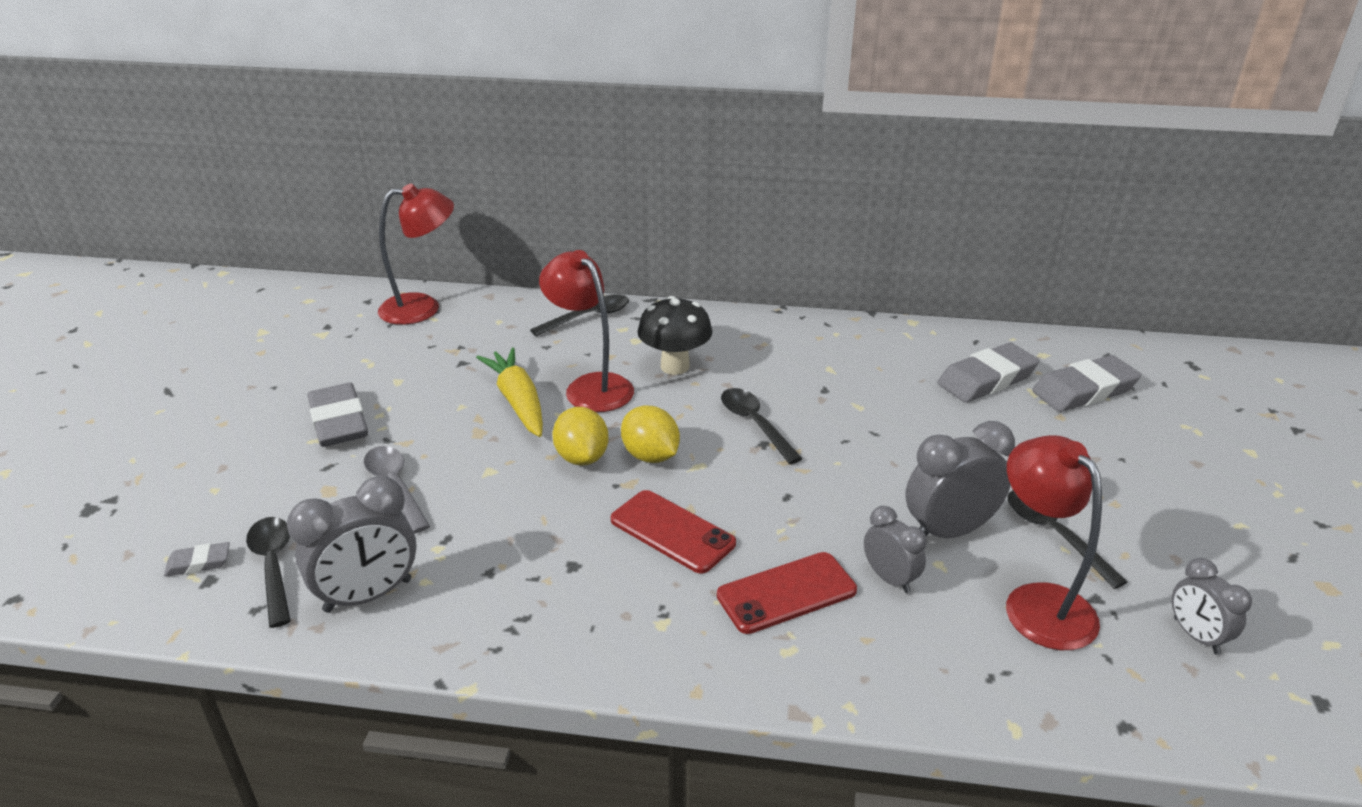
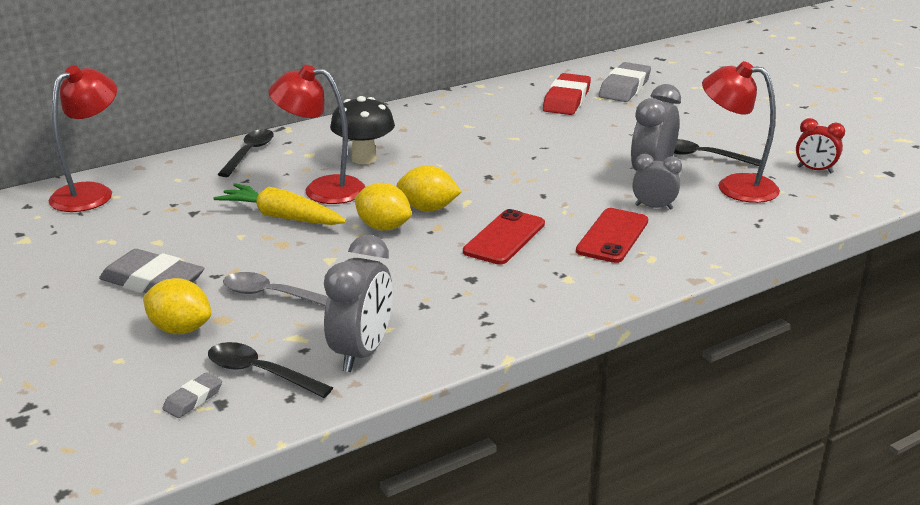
camera: 40 degrees left, 5 degrees down
red phone [611,490,736,573] -> red phone turned 60 degrees counterclockwise [463,209,545,265]
black spoon [721,388,803,464] -> none
grey eraser [937,343,1039,403] -> red eraser [543,73,591,115]
grey clock [1172,558,1252,655] -> red clock [796,118,845,174]
none -> yellow lemon [143,278,211,334]

